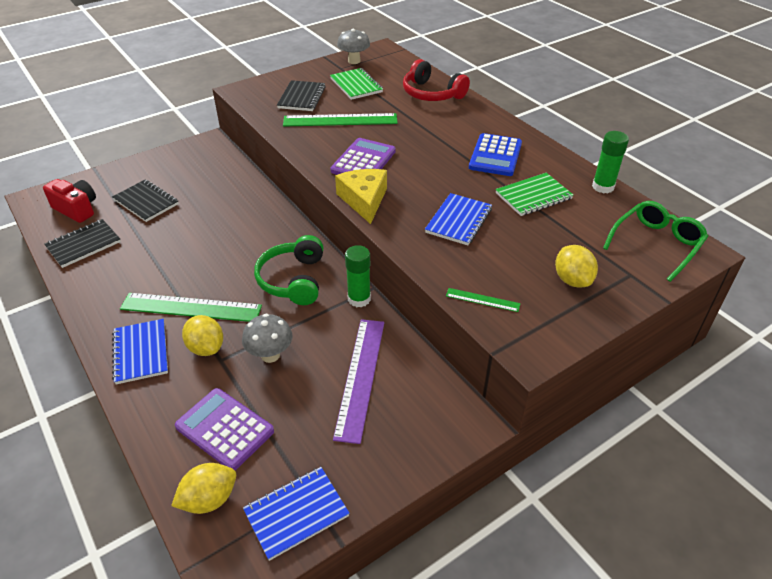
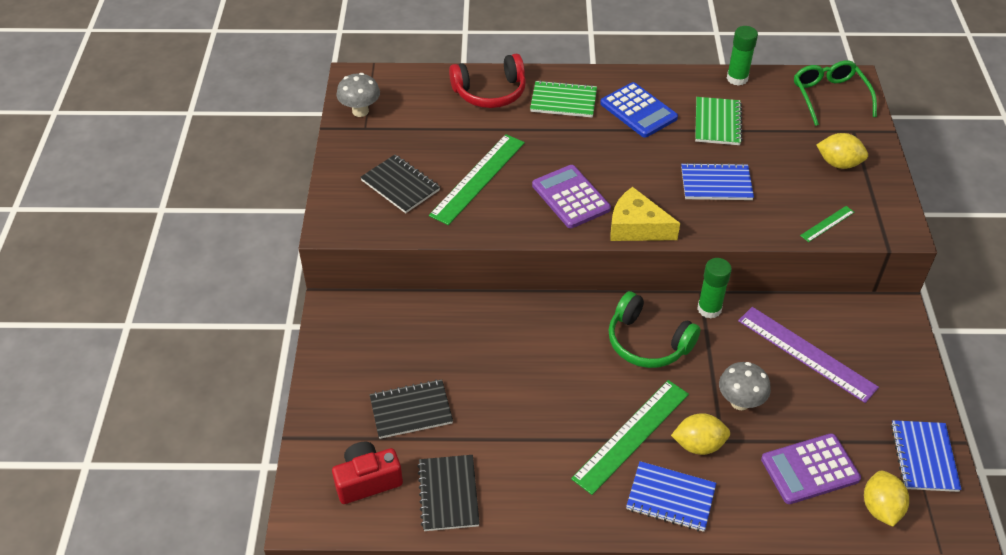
camera: 55 degrees left, 5 degrees up
green notebook [330,68,383,100] -> green notebook moved to [530,80,597,118]
blue notebook [425,193,492,245] -> blue notebook turned 60 degrees counterclockwise [681,163,754,200]

